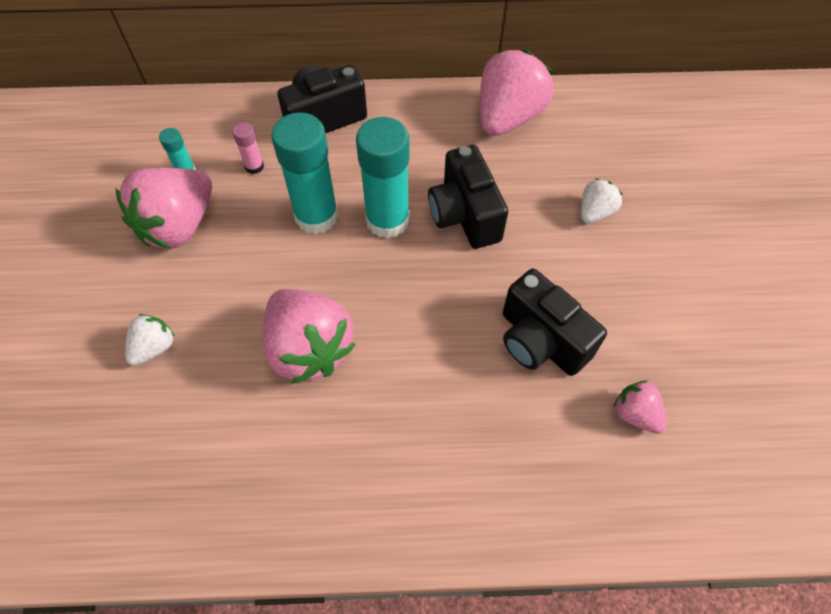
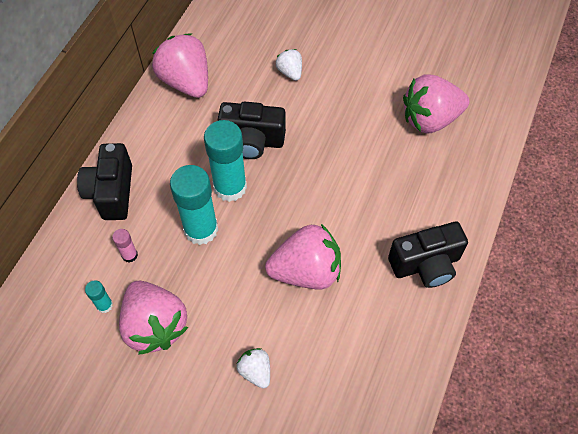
camera: 65 degrees left, 0 degrees up
black camera [503,269,607,376] -> black camera moved to [388,221,468,288]
pink strawberry [614,380,667,434] -> pink strawberry [403,74,469,134], size x2.00

